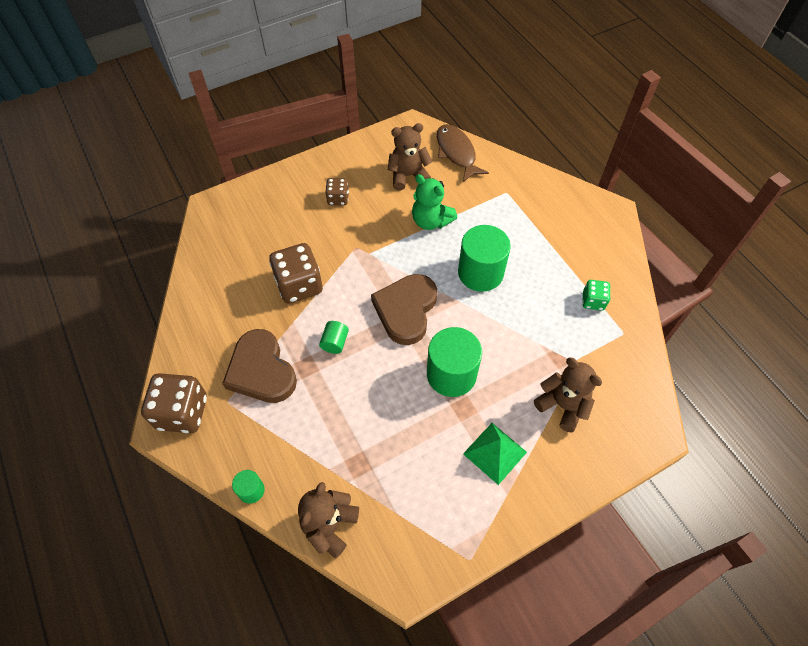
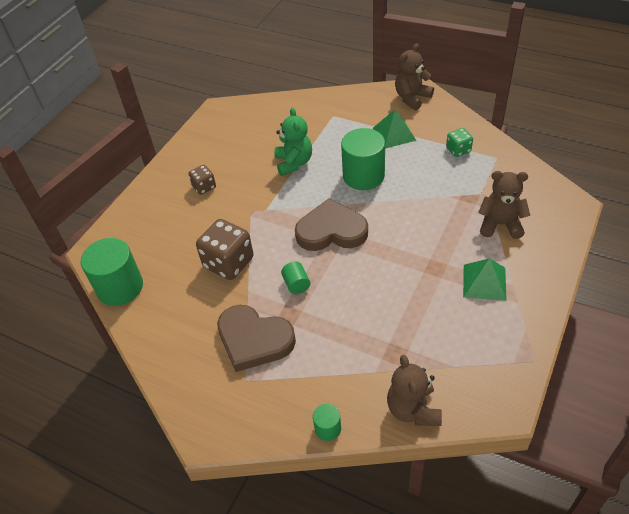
camera: 30 degrees left, 10 degrees down
brown dice [141,373,207,433] -> none
brown heart [371,274,437,345] -> brown heart turned 105 degrees clockwise [295,198,368,251]
brown teddy bear [388,123,433,191] -> brown teddy bear moved to [395,44,434,110]
green teddy bear [412,174,457,230] -> green teddy bear turned 105 degrees counterclockwise [274,107,312,176]
green cylinder [427,327,482,397] -> green cylinder moved to [81,238,143,306]
brown fish [437,124,489,182] -> none
none -> green pyramid [373,110,417,149]

